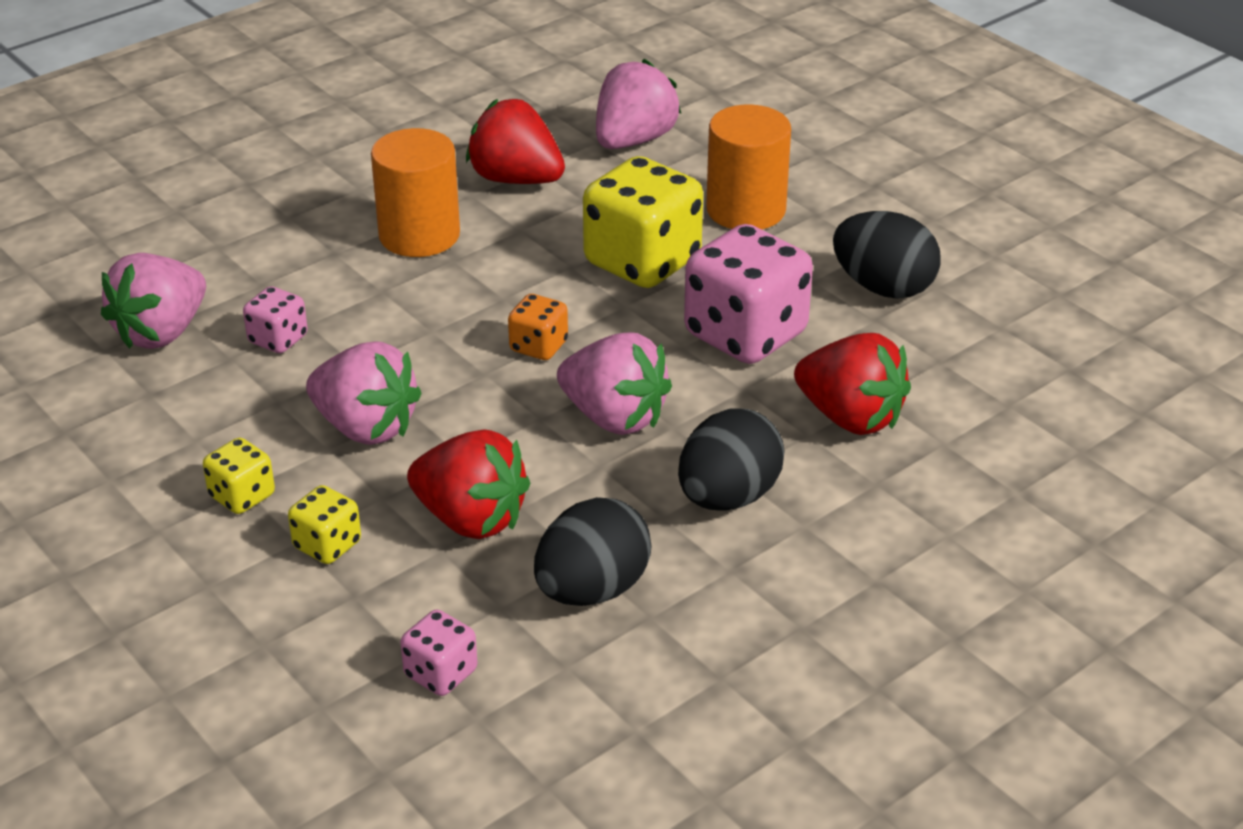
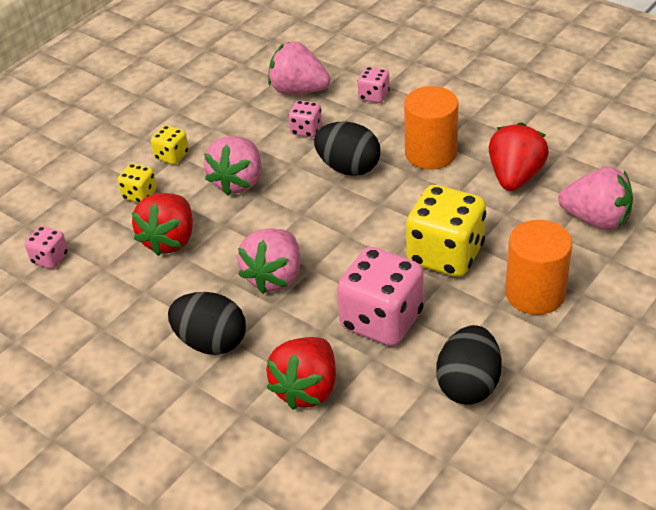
camera: 80 degrees right, 5 degrees up
orange dice [508,294,568,360] -> none
black egg [534,497,652,606] -> black egg moved to [314,122,380,176]
none -> pink dice [357,67,390,103]

